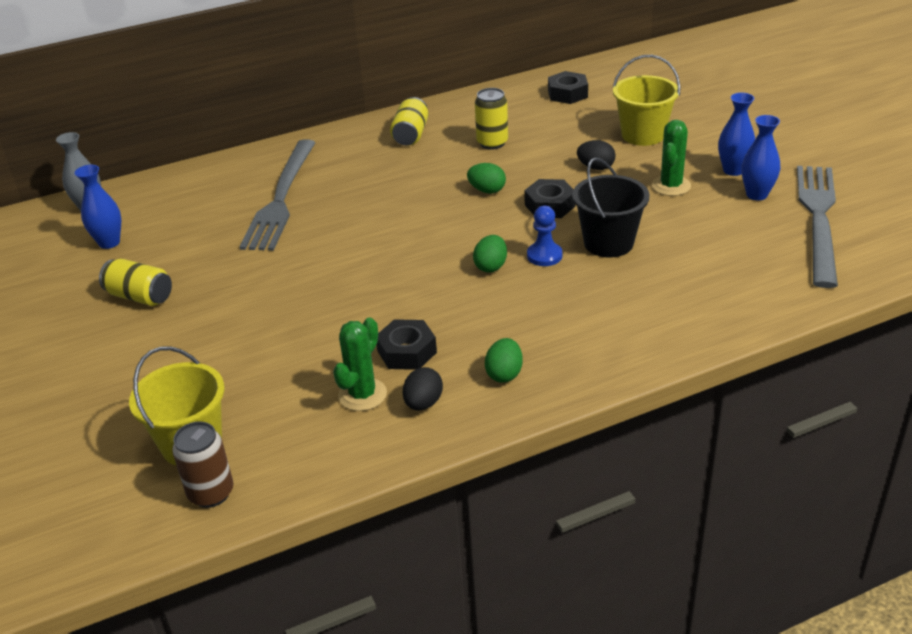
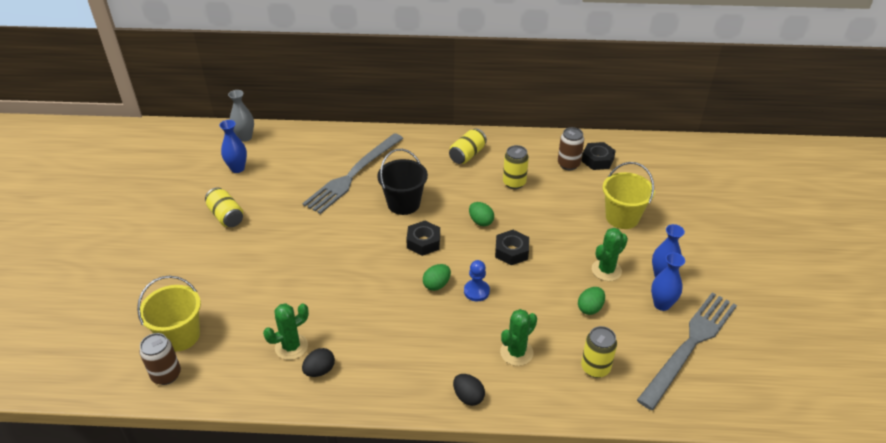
camera: 25 degrees right, 5 degrees up
black nut [377,319,437,370] -> black nut moved to [406,221,440,256]
green egg [485,338,523,383] -> green egg moved to [578,287,605,315]
black bucket [572,157,650,258] -> black bucket moved to [377,149,428,215]
black egg [577,140,616,170] -> black egg moved to [453,374,485,406]
none -> green cactus [500,309,537,366]
none -> brown can [558,127,584,170]
none -> yellow can [581,326,617,378]

